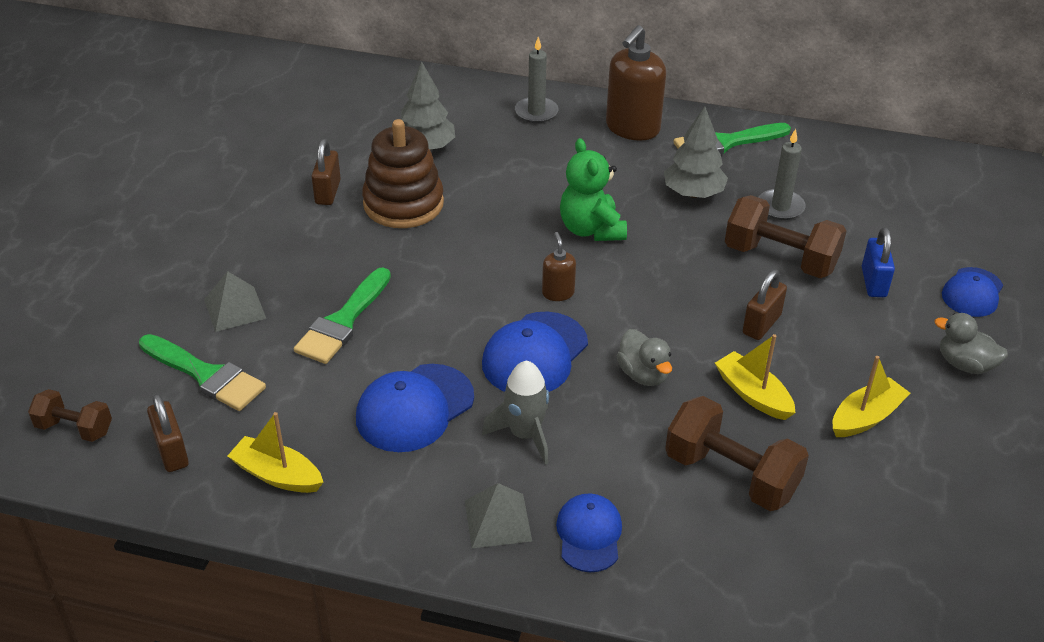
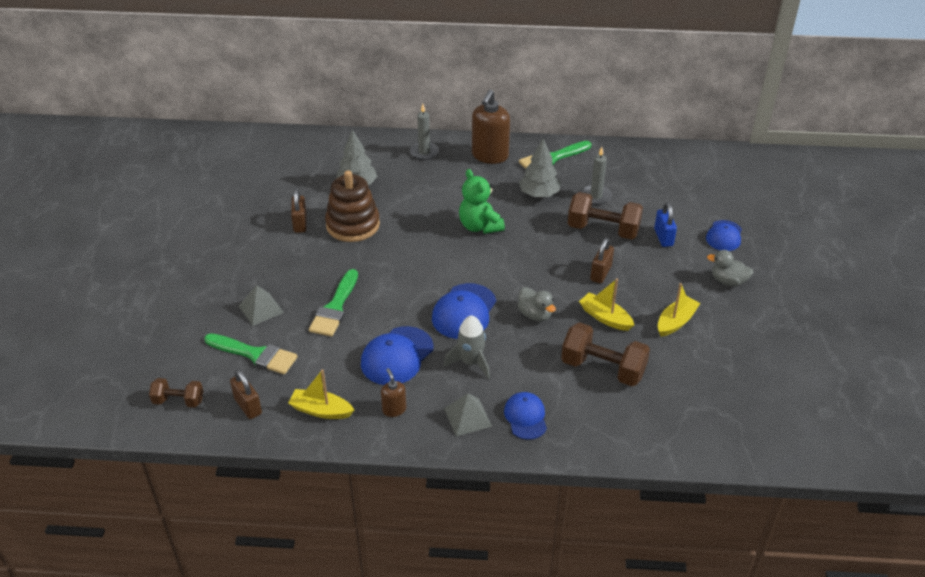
camera: 10 degrees left, 0 degrees up
brown soap dispenser [542,232,576,301] -> brown soap dispenser moved to [381,368,406,417]

